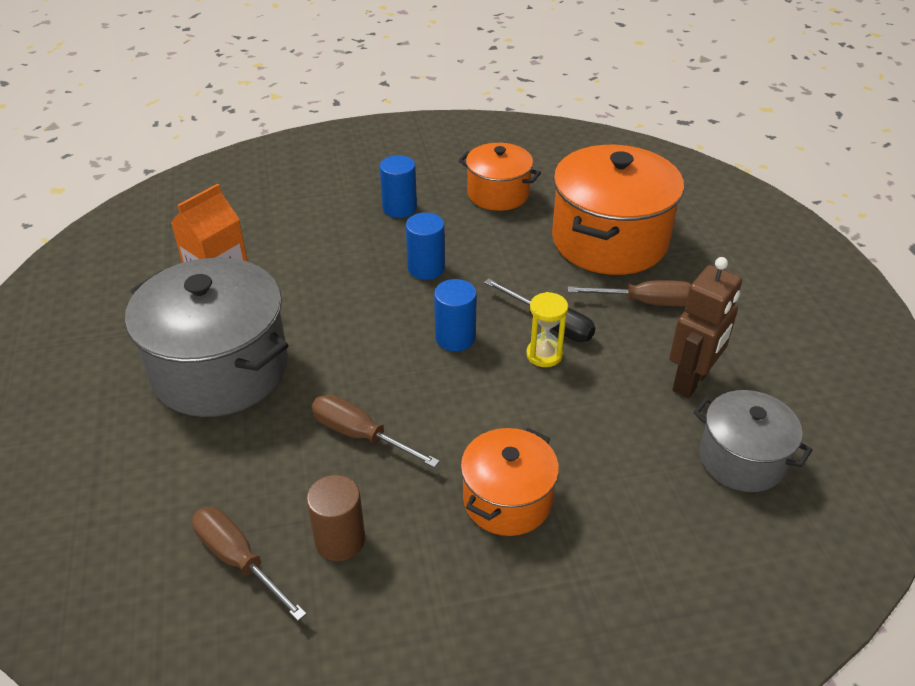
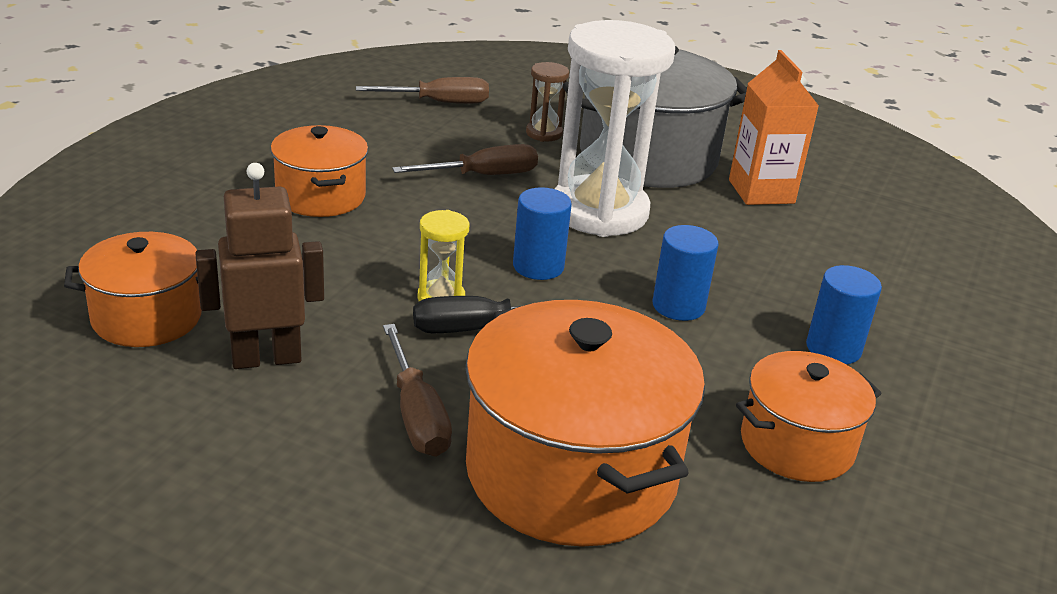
camera: 125 degrees right, 10 degrees down
brown cylinder [306,475,365,561] -> none
brown screwdriver [568,280,691,306] -> brown screwdriver turned 60 degrees counterclockwise [383,324,452,457]
brown robot [669,257,742,398] -> brown robot turned 90 degrees clockwise [196,163,324,369]
grey pot [694,390,812,492] -> orange pot [64,232,202,347]
none -> brown hourglass [526,62,569,142]
none -> white hourglass [555,20,675,237]

